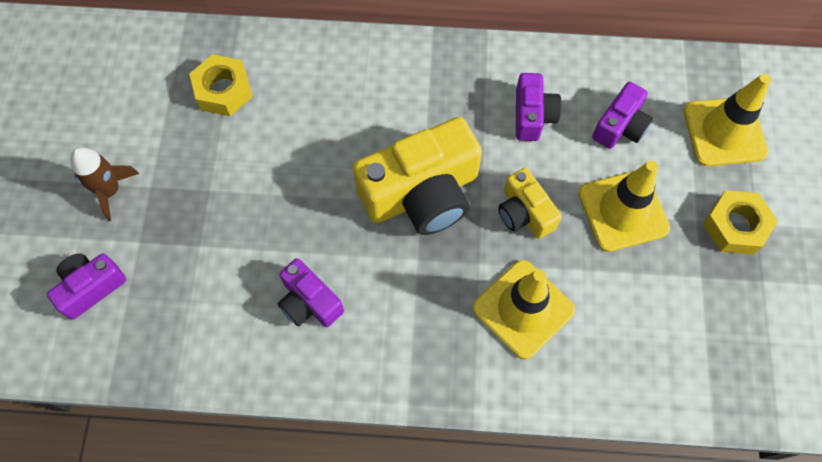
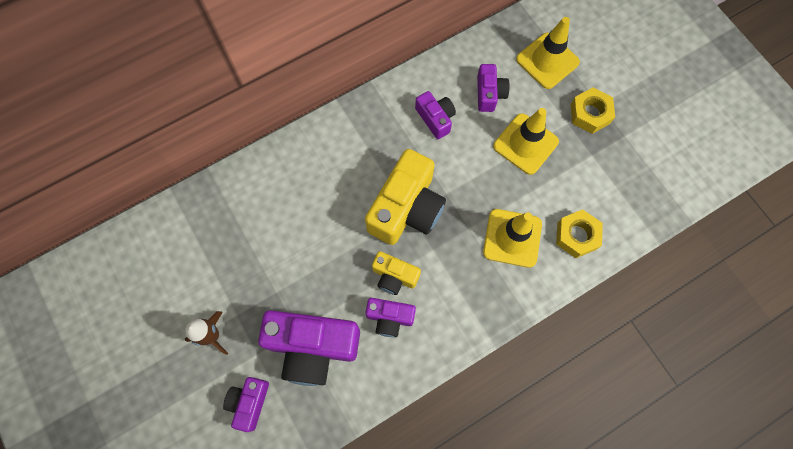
camera: 35 degrees left, 5 degrees up
yellow nut [189,54,253,116] -> yellow nut moved to [556,209,603,258]
yellow camera [498,168,562,239] -> yellow camera moved to [372,251,421,295]
none -> purple camera [258,310,360,386]

